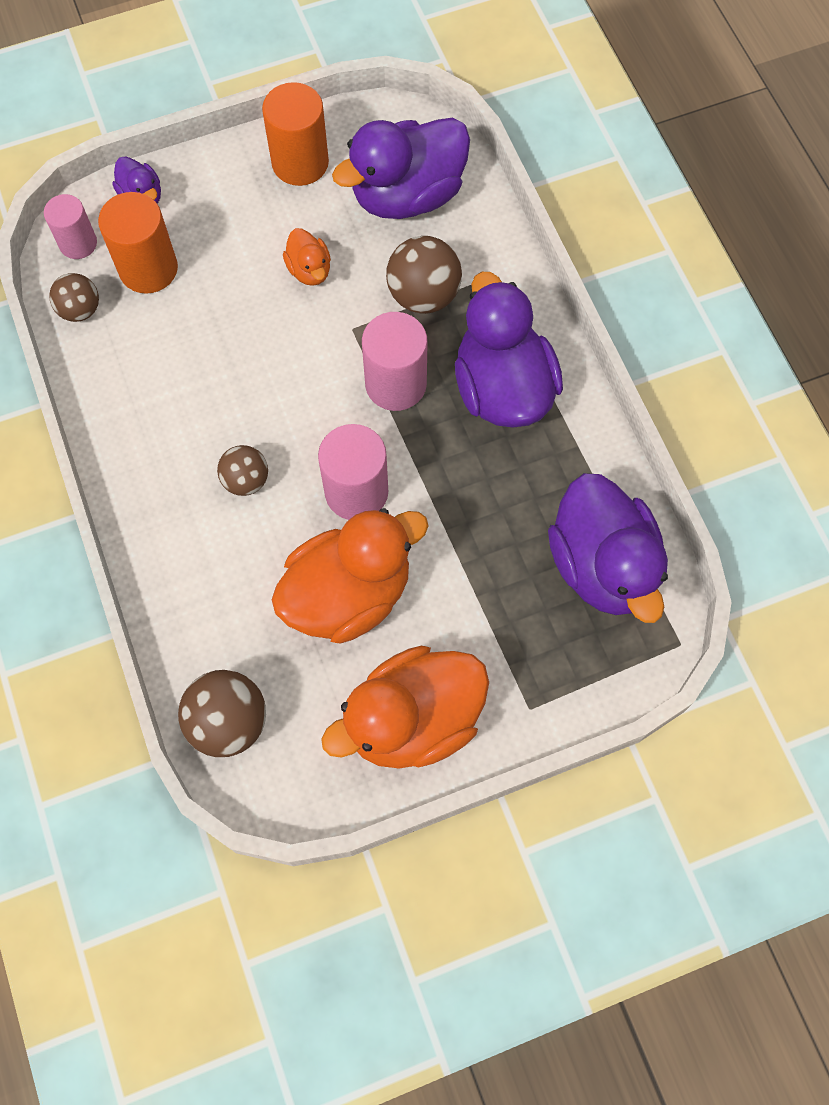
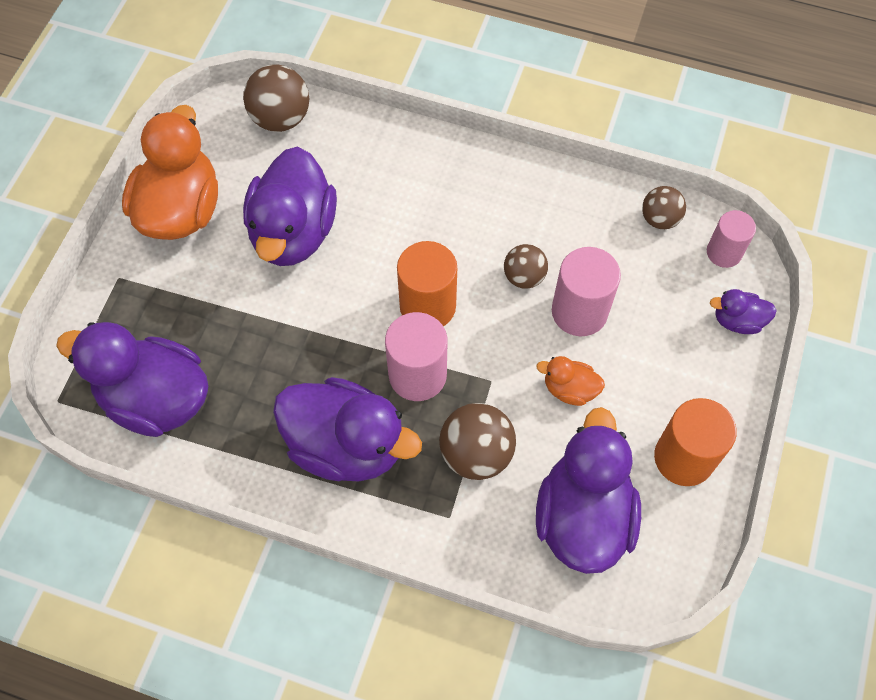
camera: 130 degrees right, 5 degrees down
orange cylinder [98,192,178,294] -> orange cylinder moved to [397,241,457,326]
brown ball [217,445,268,496] -> brown ball moved to [504,244,548,289]
orange duck [272,508,428,643] -> purple duck [243,147,337,266]
pink cylinder [318,424,388,520] -> pink cylinder moved to [552,247,621,336]

